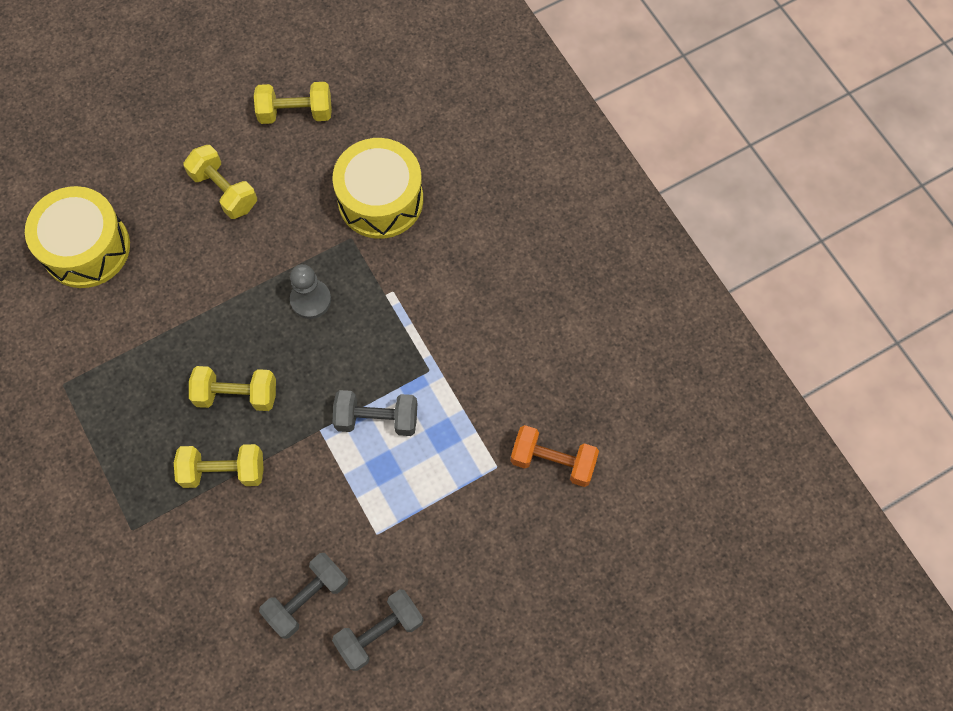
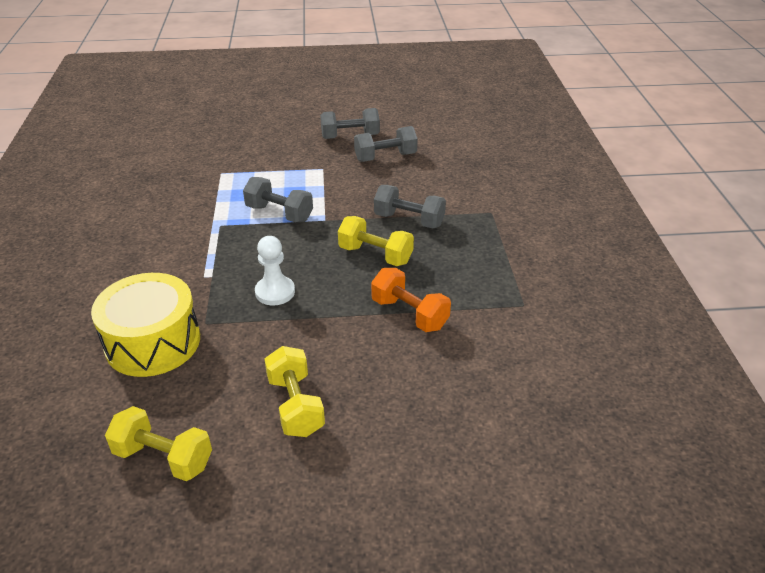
camera: 155 degrees left, 30 degrees down
yellow drum [25,186,130,288] -> none
yellow dumbbell [174,444,264,488] -> grey dumbbell [374,185,446,229]
grey pawn [290,264,331,319] -> white pawn [255,236,295,305]
orange dumbbell [511,425,599,487] -> orange dumbbell moved to [371,268,451,332]

